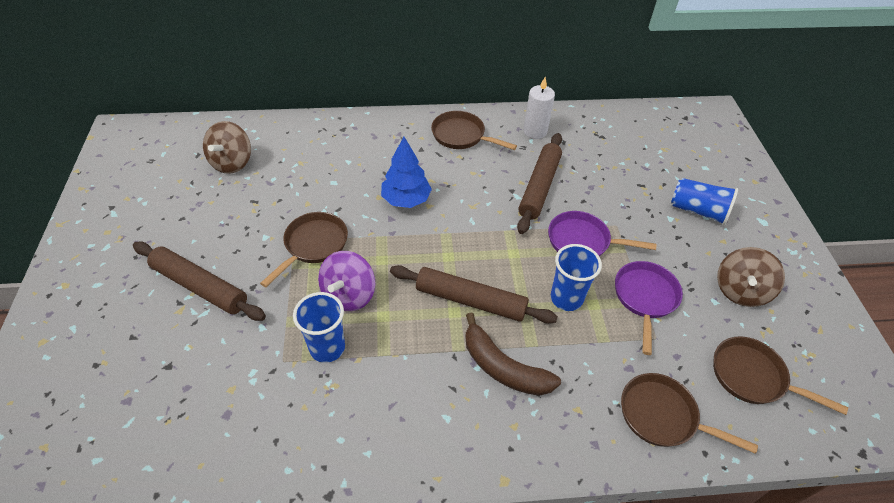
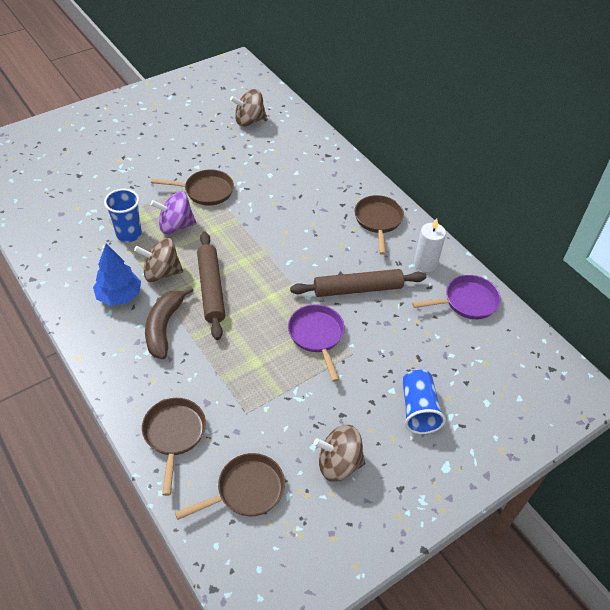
camera: 60 degrees right, 0 degrees up
brown rolling pin [133,241,266,321] -> none
blue tree [381,137,432,208] -> blue tree moved to [93,244,141,306]
blue cup [551,244,602,311] -> none
purple pan [615,261,683,355] -> purple pan moved to [412,275,501,319]
brown pan [713,336,848,415] -> brown pan turned 60 degrees clockwise [175,453,285,520]
none -> brown spinning top [134,238,183,282]

